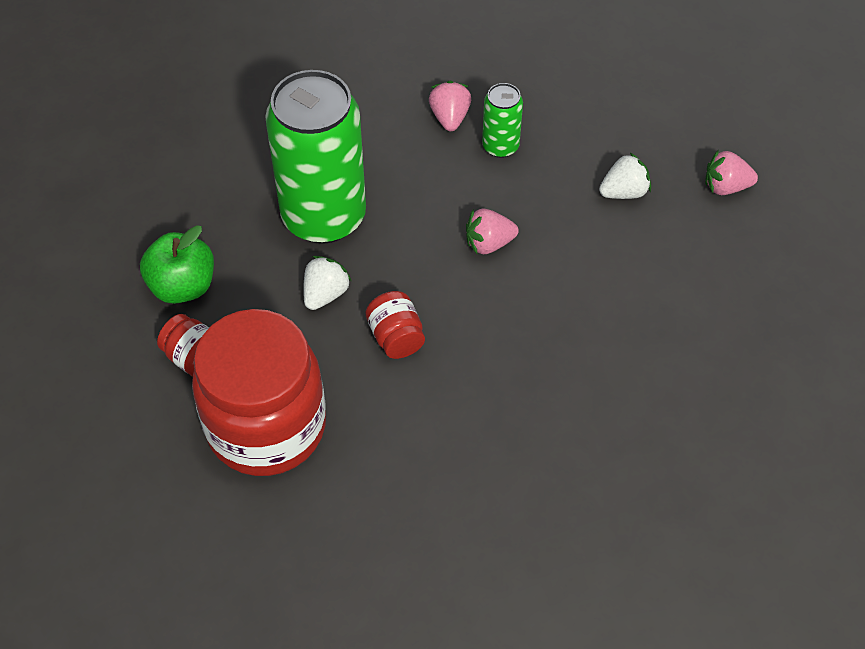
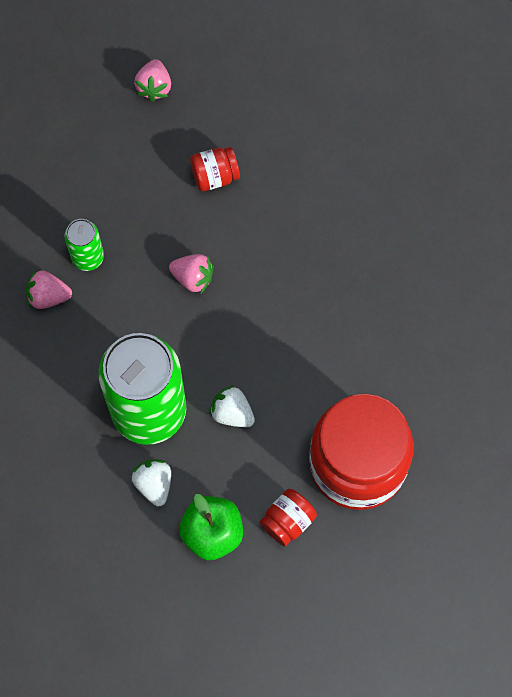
camera: 85 degrees left, 15 degrees up
red jar [365,291,425,359] -> red jar moved to [190,147,240,191]
pink strawberry [466,209,519,254] -> pink strawberry turned 60 degrees counterclockwise [169,254,214,293]
white strawberry [599,153,651,199] -> white strawberry moved to [132,460,171,507]

